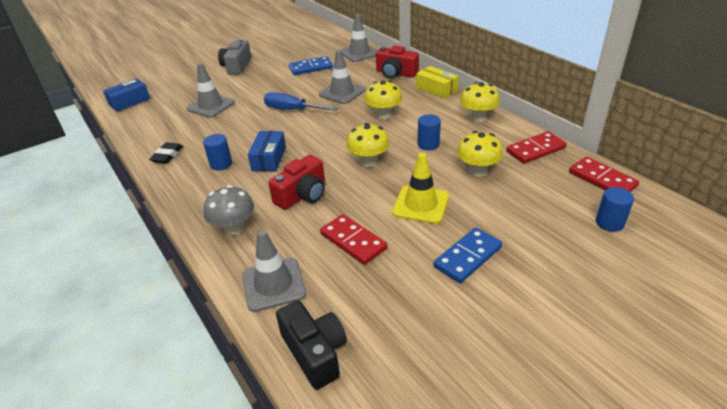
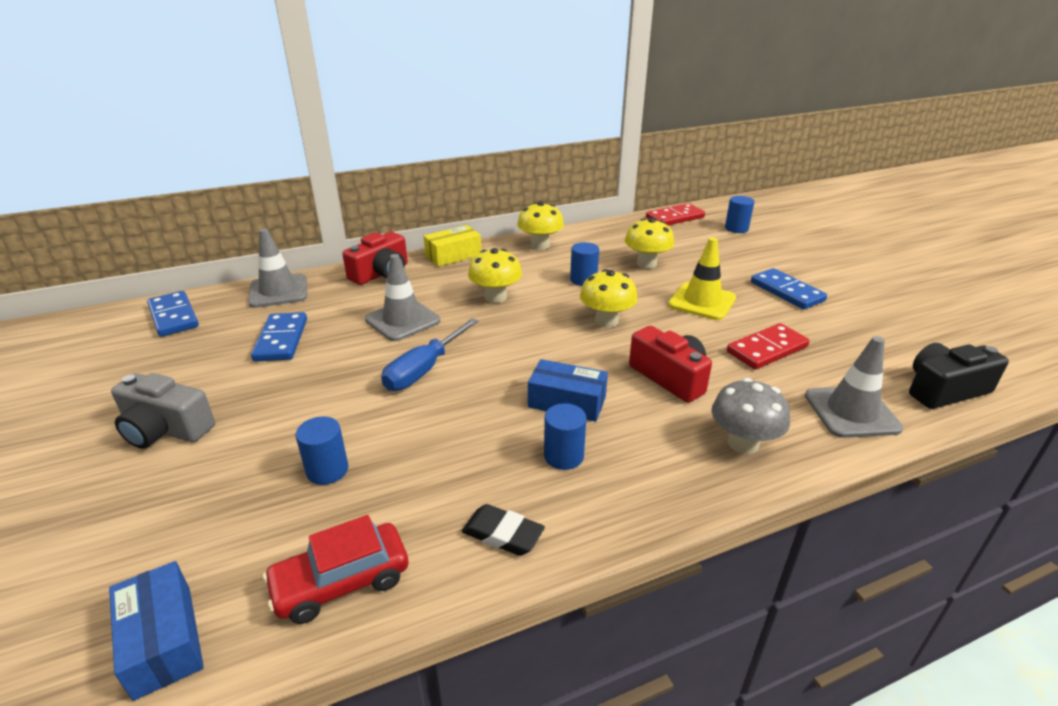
camera: 80 degrees left, 5 degrees down
grey traffic cone [186,63,235,118] -> blue cylinder [296,416,348,485]
red domino [506,131,567,164] -> none
none -> blue domino [147,291,199,337]
none -> red car [263,515,408,624]

